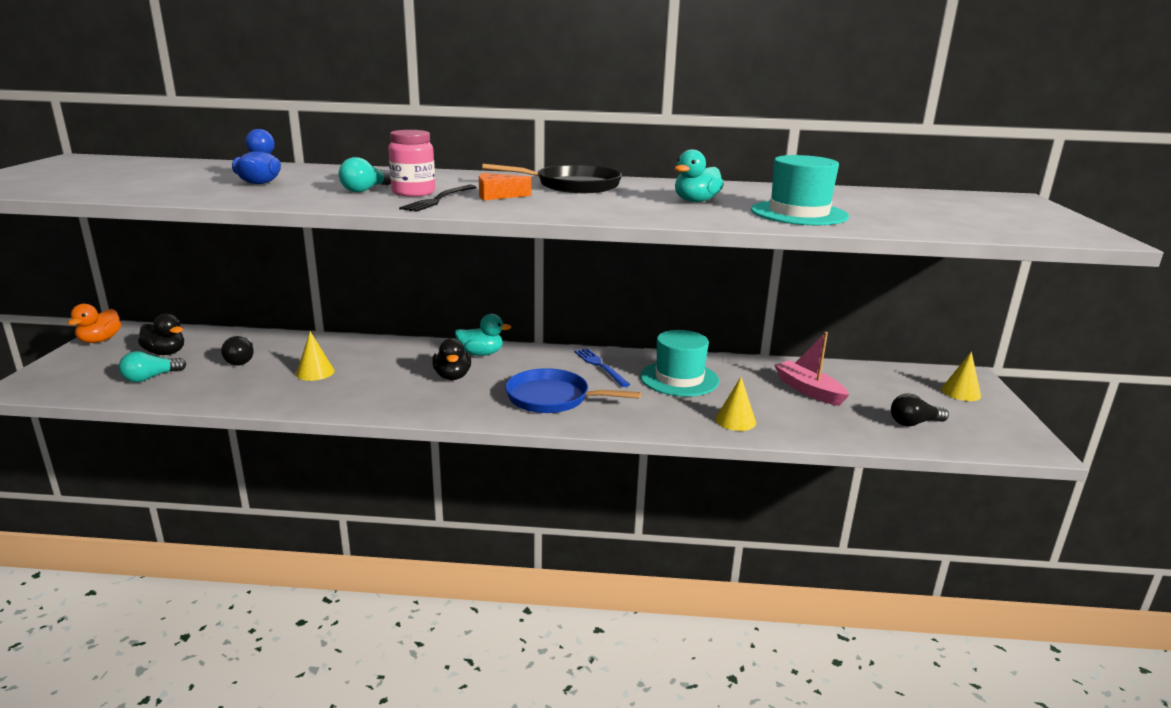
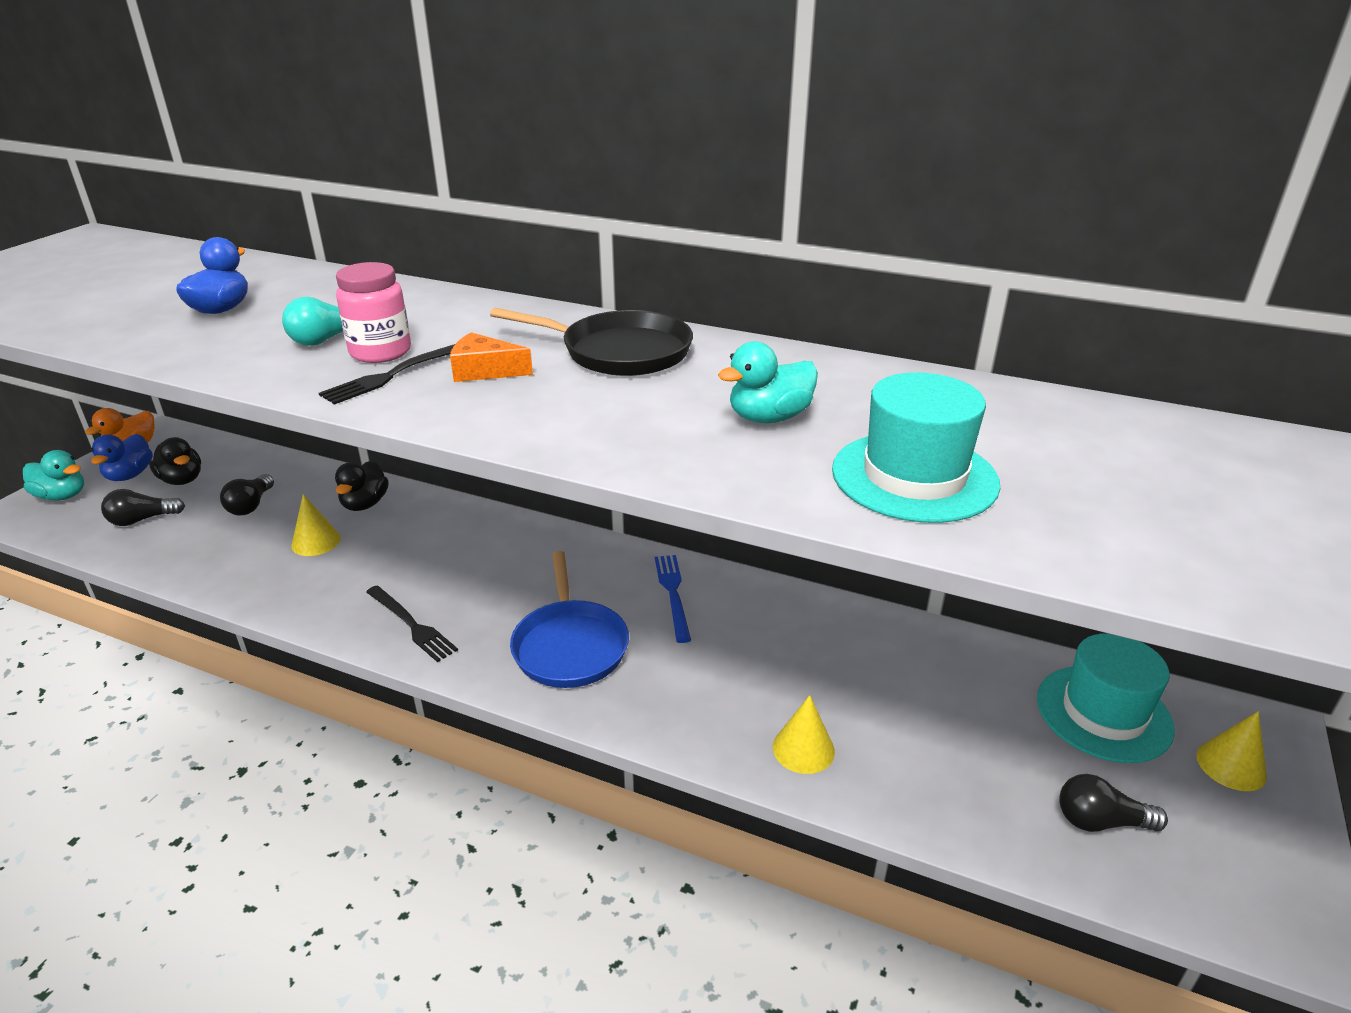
camera: 20 degrees right, 10 degrees up
turquoise light bulb [119,351,186,382] -> black light bulb [101,489,185,526]
black duck [432,338,471,380] -> black duck moved to [335,460,389,511]
turquoise duck [455,314,511,356] -> turquoise duck moved to [23,450,84,501]
blue pan [505,368,641,413] -> blue pan turned 135 degrees counterclockwise [510,551,629,688]
turquoise hat [640,330,719,397] -> turquoise hat moved to [1037,633,1175,763]
pink boat [774,332,849,406] -> none
none -> blue duck [91,434,153,481]
none -> black fork [366,586,458,662]

